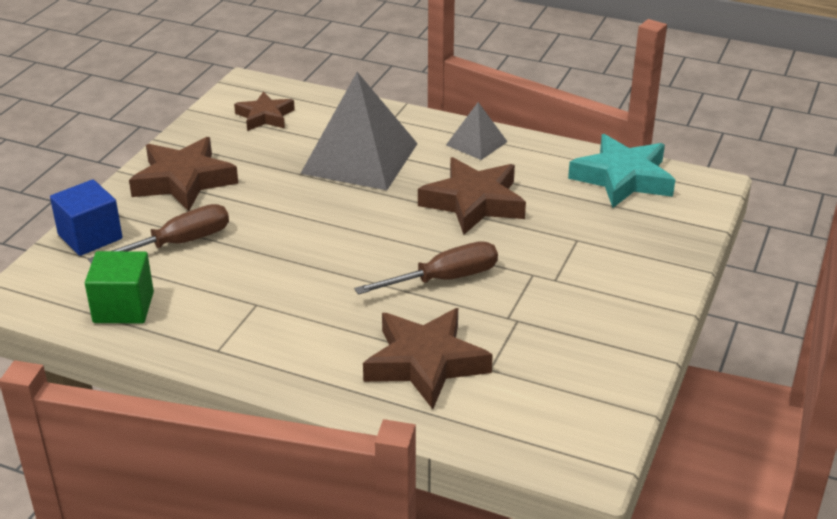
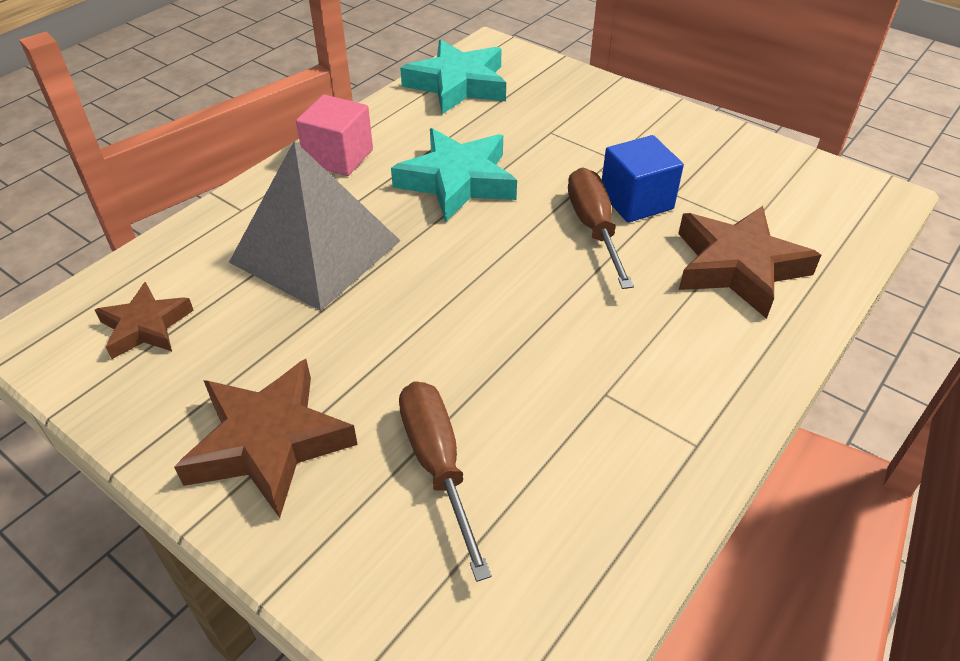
camera: 75 degrees left, 10 degrees up
blue cube [50,179,122,256] -> blue cube moved to [602,135,684,223]
green cube [85,251,154,323] -> none
brown star [418,157,526,235] -> turquoise star [391,128,517,223]
grey pyramid [446,102,508,160] -> pink cube [296,95,373,176]

